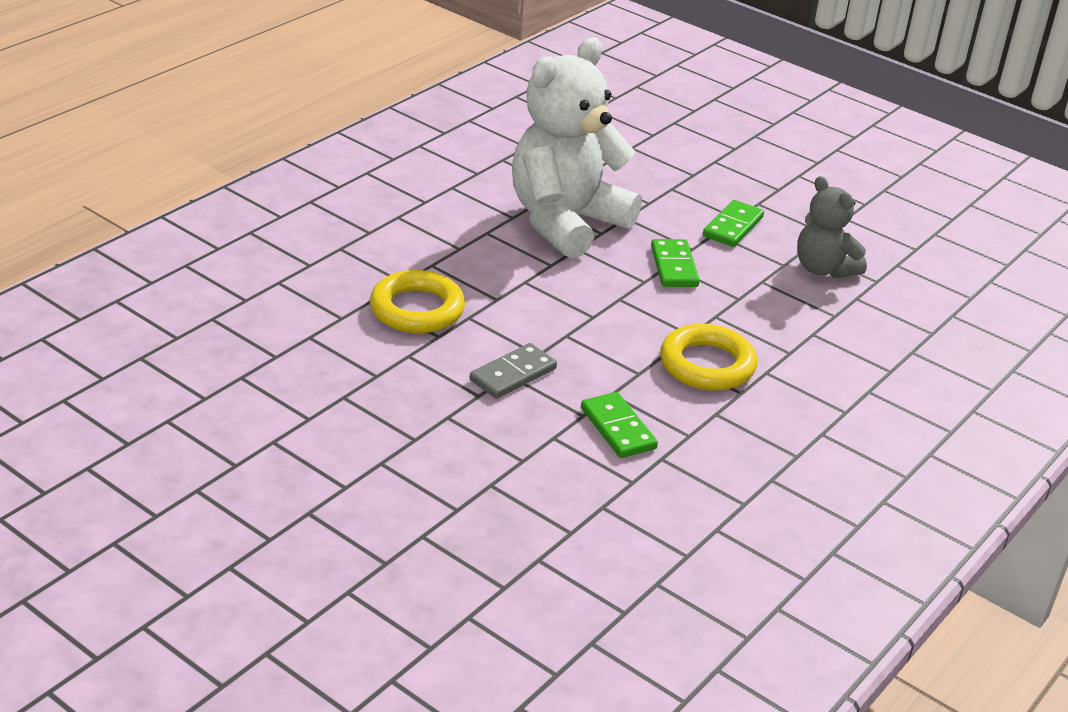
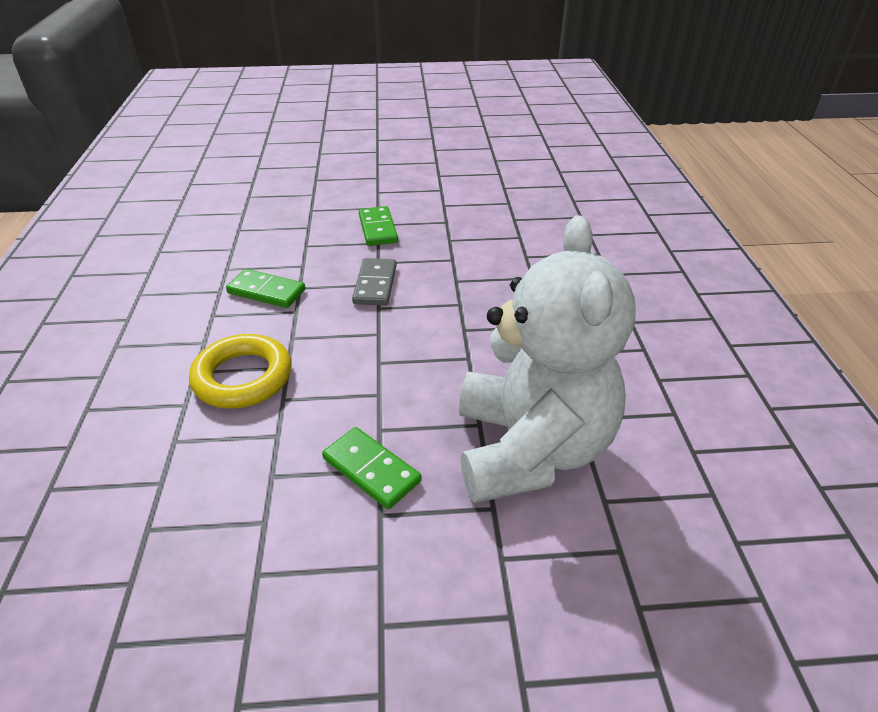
camera: 140 degrees right, 5 degrees up
yellow ring [370,270,465,333] -> none
green domino [703,200,764,247] -> green domino moved to [359,206,398,246]
grey teddy bear [797,176,867,278] -> none

